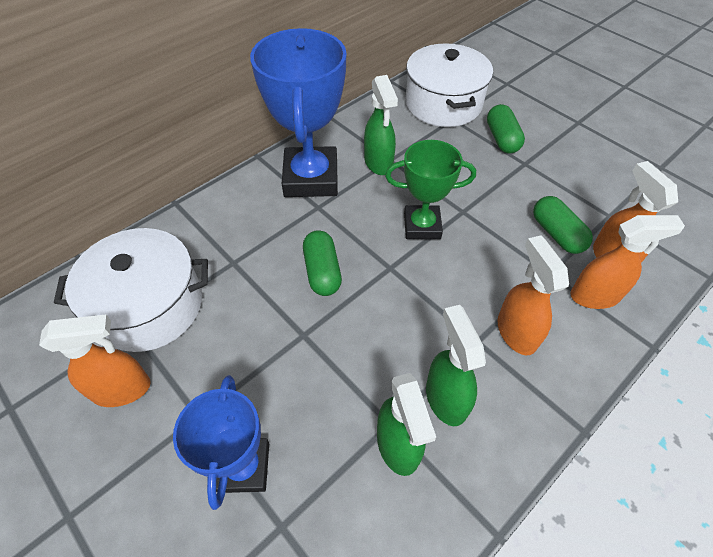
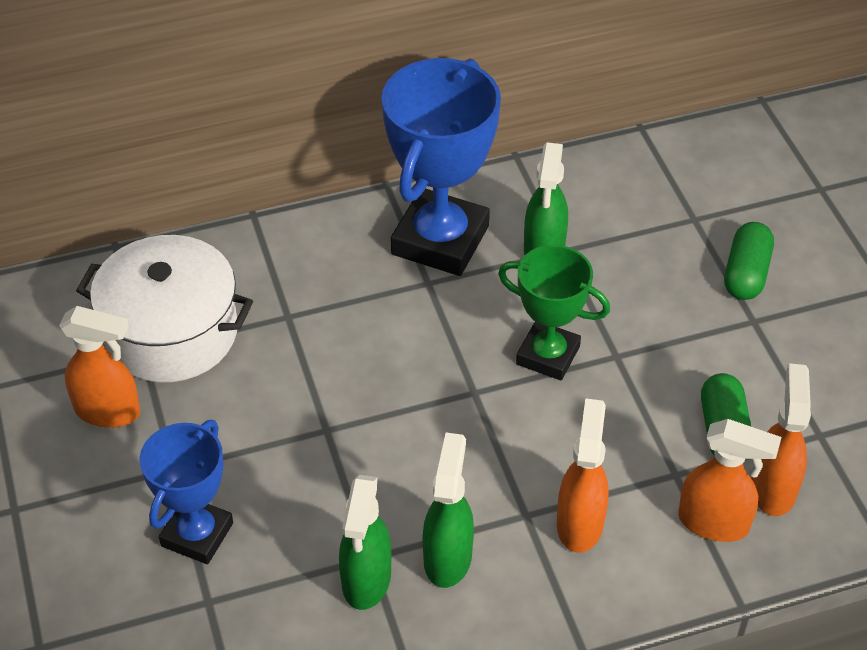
camera: 25 degrees right, 5 degrees down
green capsule [303,230,342,296] -> none
white pot [405,43,493,127] -> none

